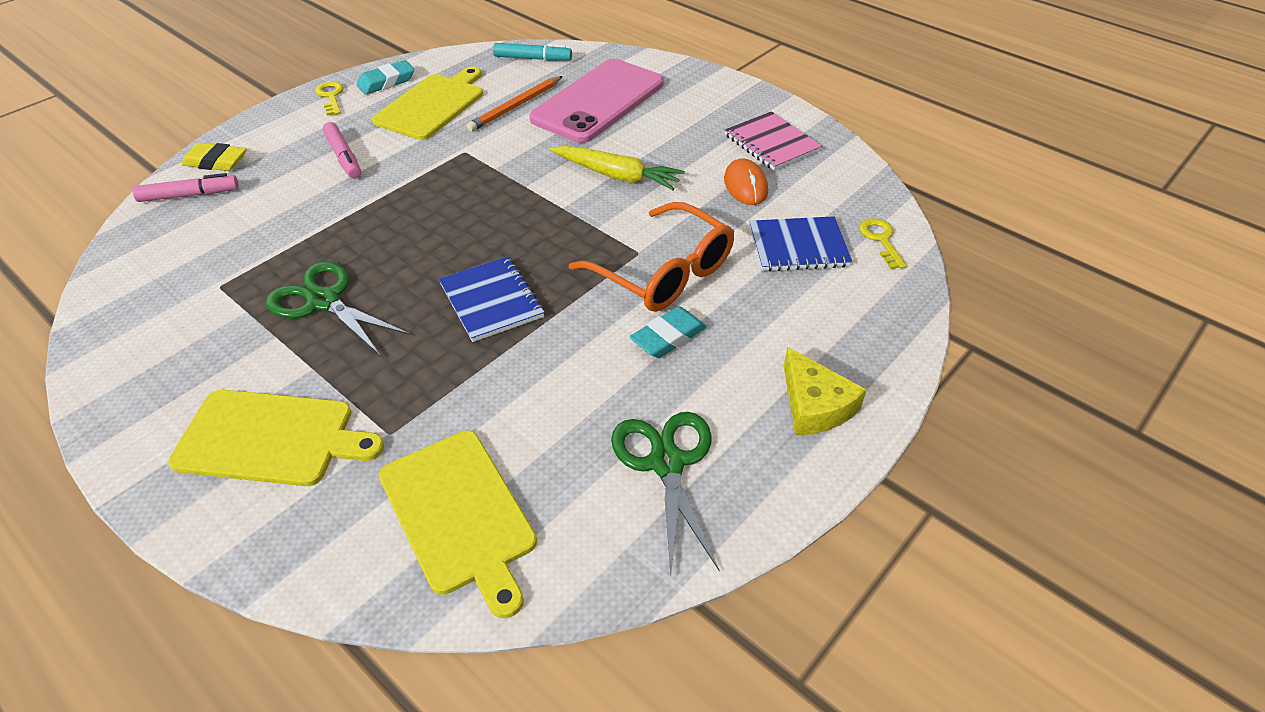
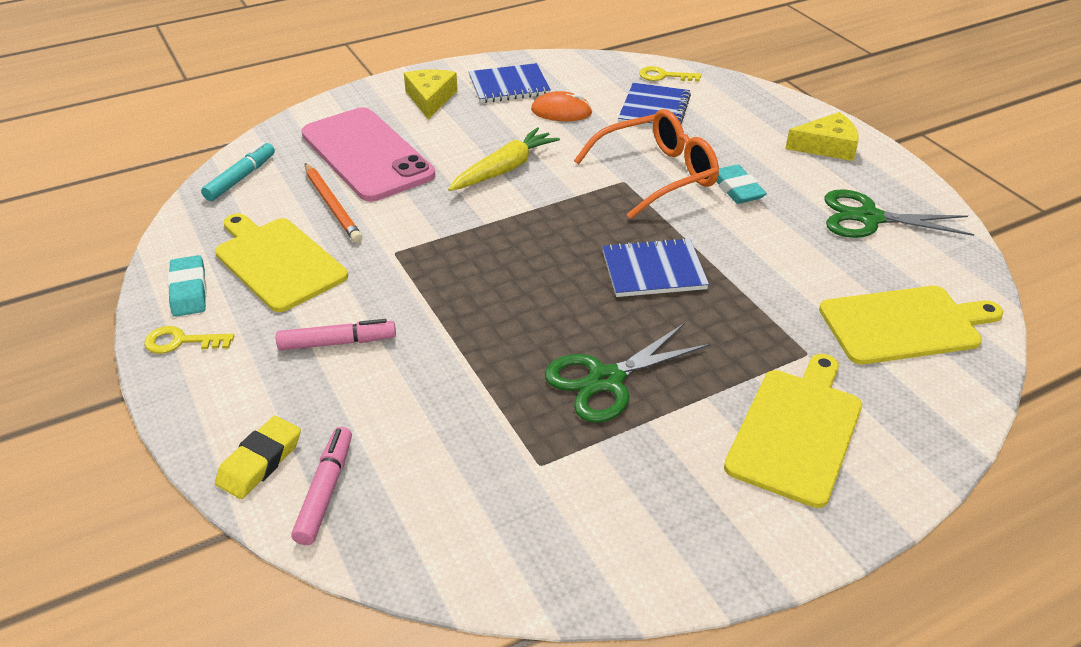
camera: 70 degrees left, 5 degrees down
pink notebook [725,111,822,170] -> blue notebook [469,63,551,103]
none -> yellow cheese [404,69,458,119]

